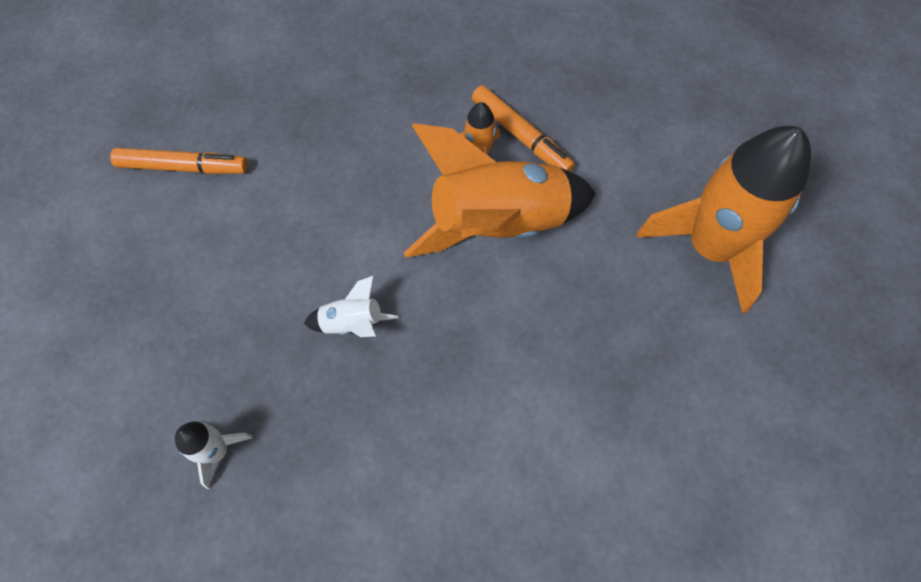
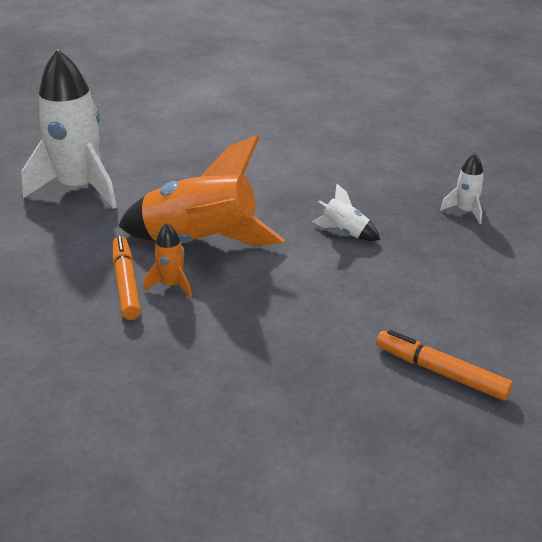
camera: 150 degrees left, 30 degrees down
orange rocket [637,126,811,313] -> white rocket [21,49,117,209]

